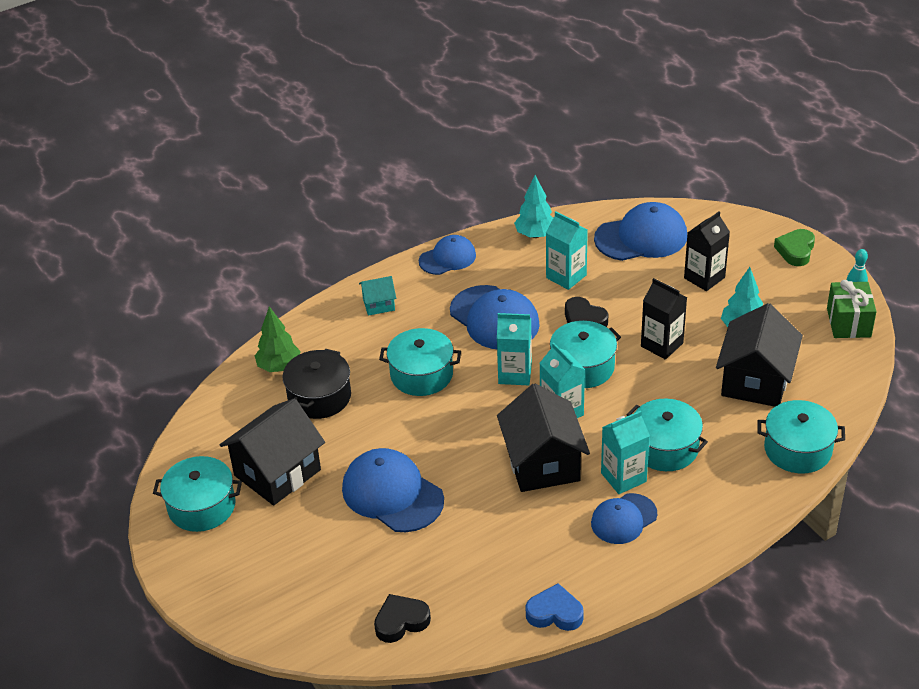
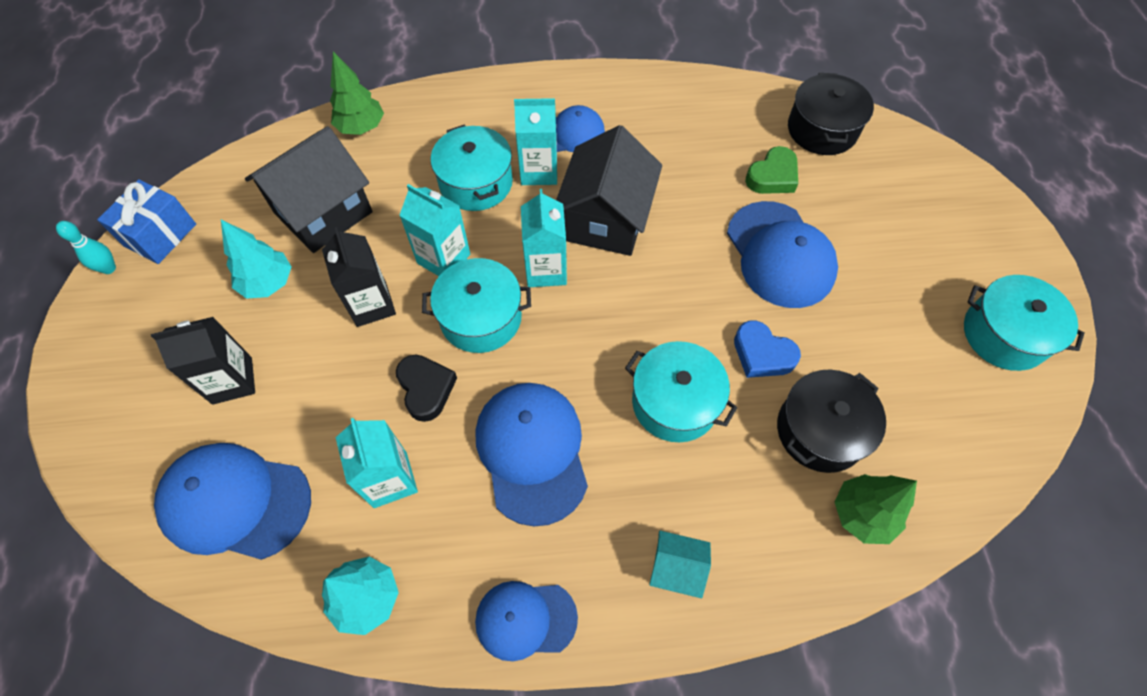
camera: 155 degrees left, 20 degrees up
black house [220,398,325,506] -> none
black heart [374,594,431,643] -> black pot [788,73,874,155]
turquoise carton [497,313,532,385] -> turquoise carton moved to [399,184,470,276]
blue heart [526,583,584,631] -> blue heart moved to [734,320,801,378]
turquoise pot [757,400,845,473] -> green tree [330,51,384,135]
green heart [774,229,815,266] -> green heart moved to [745,146,798,194]
green gift [827,280,877,338] -> blue gift [97,179,196,264]

